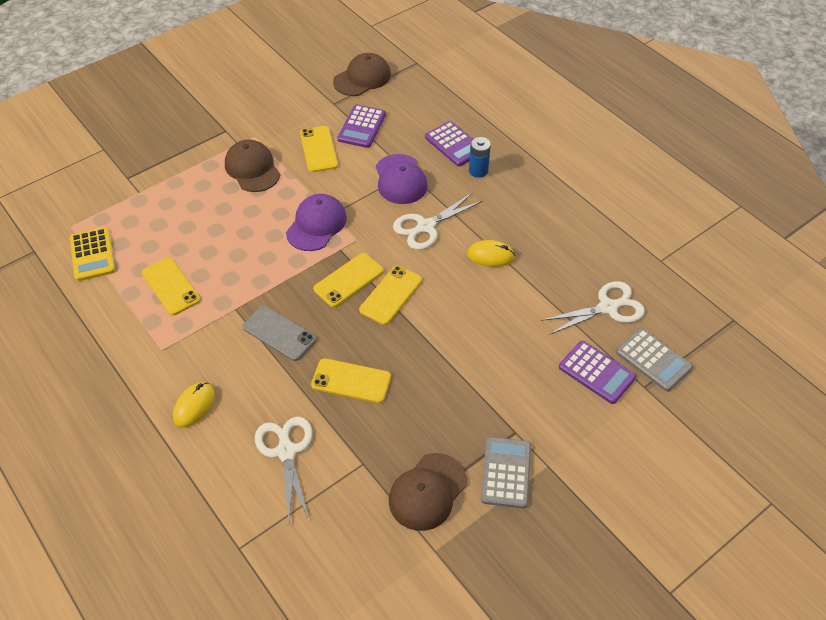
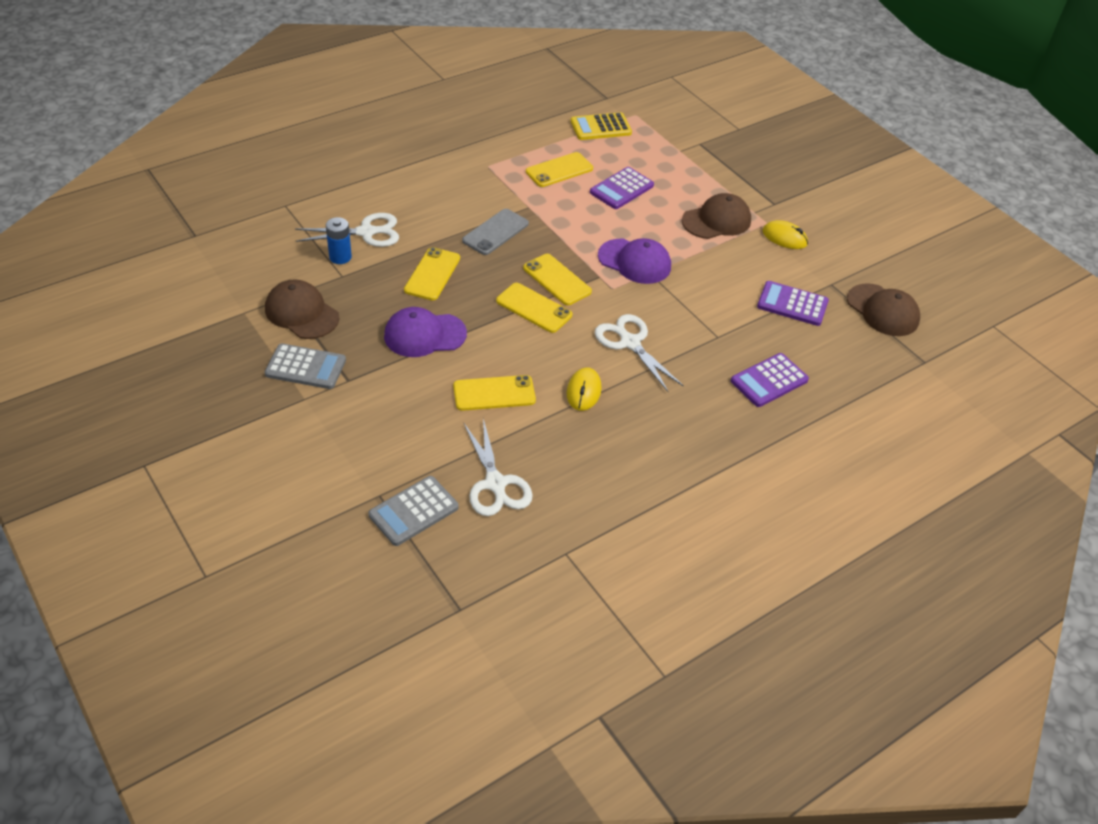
camera: 90 degrees right, 5 degrees down
yellow mouse [173,382,215,427] -> yellow mouse moved to [762,220,808,249]
yellow phone [300,126,338,172] -> yellow phone moved to [453,375,536,411]
purple cap [376,154,428,204] -> purple cap moved to [384,307,467,357]
blue battery [469,137,491,178] -> blue battery moved to [326,217,352,264]
purple calculator [559,341,636,404] -> purple calculator moved to [590,167,654,209]

